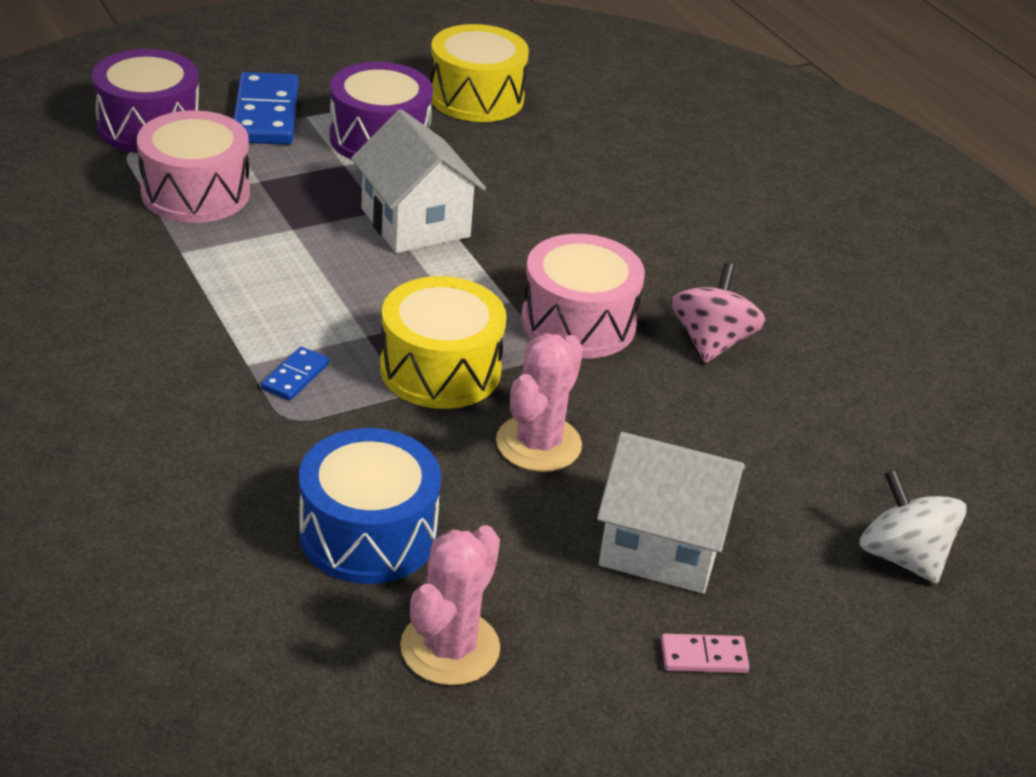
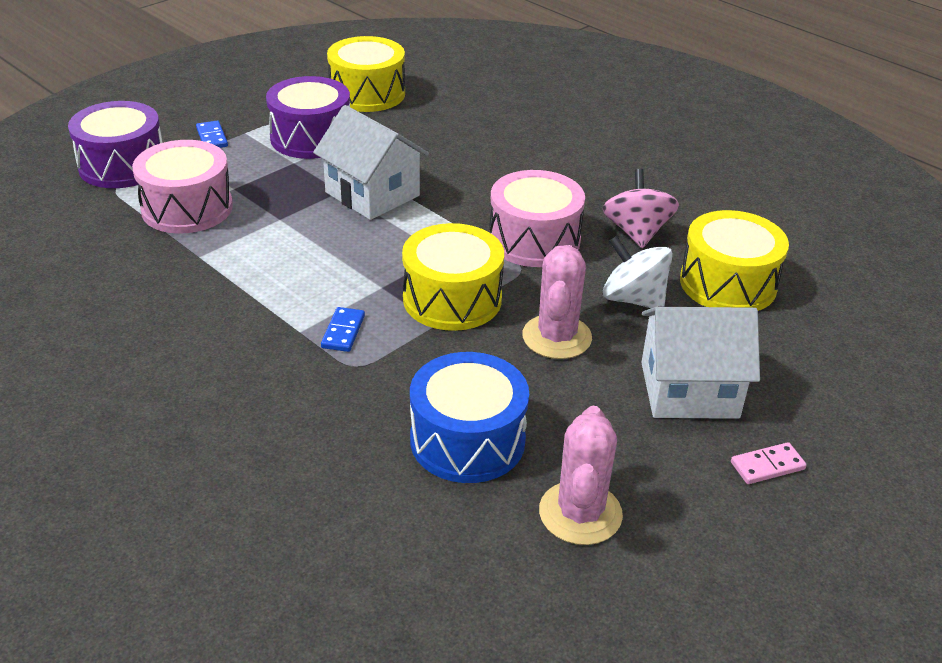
camera: 15 degrees left, 0 degrees up
blue domino [233,72,299,145] -> blue domino [196,120,228,148], size x0.49
white spinning top [859,469,966,584] -> white spinning top moved to [602,236,673,308]
none -> yellow drum [680,210,789,311]

